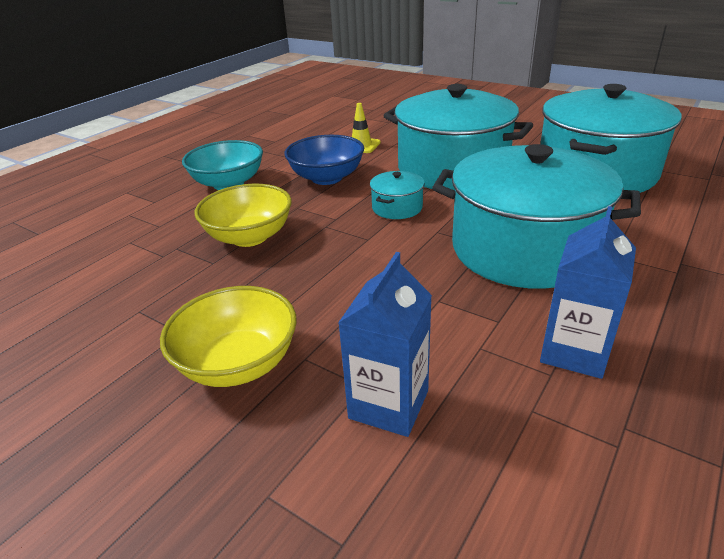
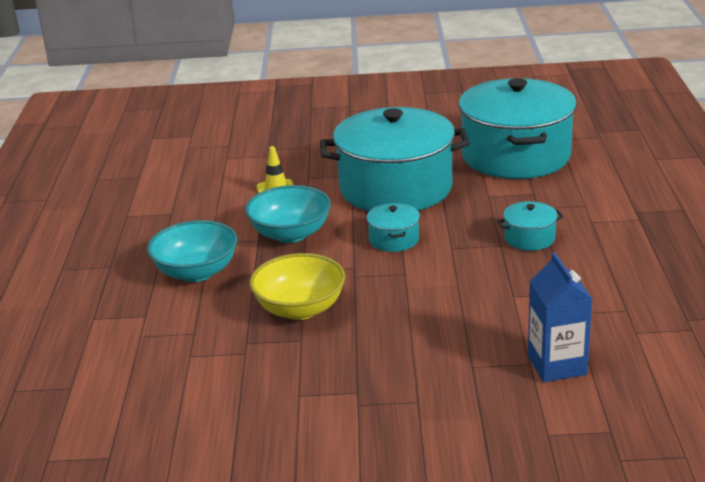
camera: 35 degrees left, 5 degrees down
yellow bowl [160,286,297,387] -> none
blue bowl [284,135,364,185] -> turquoise bowl [245,185,331,243]
turquoise pot [432,144,641,289] -> turquoise pot [497,201,564,251], size x0.41
blue carton [540,206,636,379] -> none

